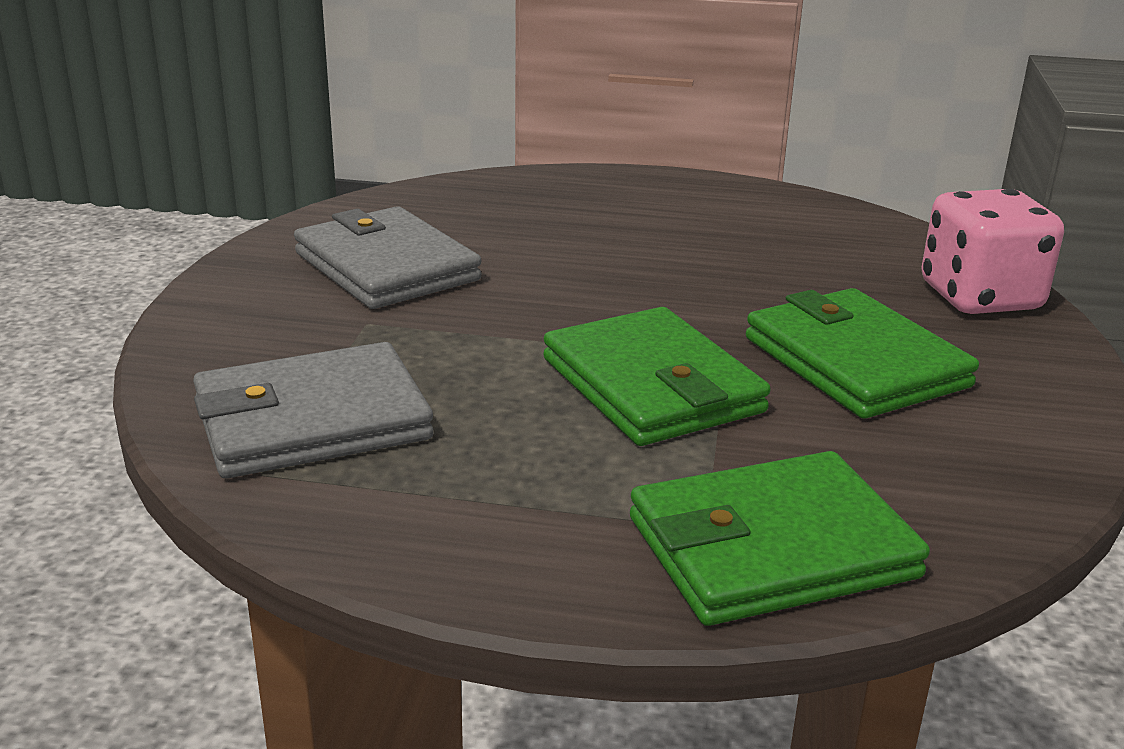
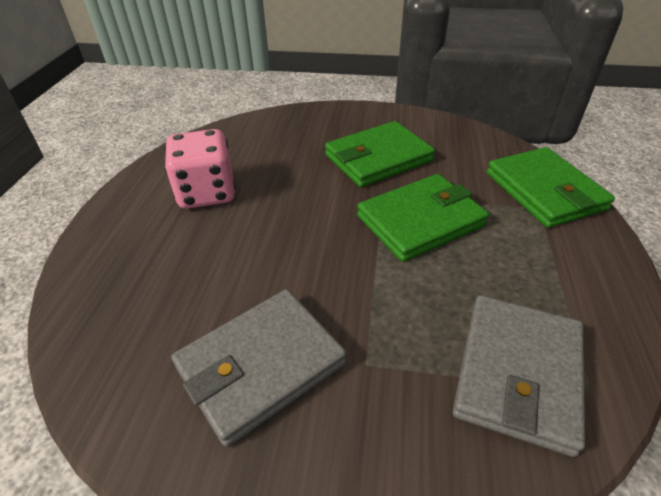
camera: 90 degrees left, 15 degrees up
grey wallet [193,342,434,478] -> grey wallet turned 45 degrees clockwise [453,295,585,457]
pink dice [921,189,1064,314] -> pink dice moved to [164,129,236,209]

